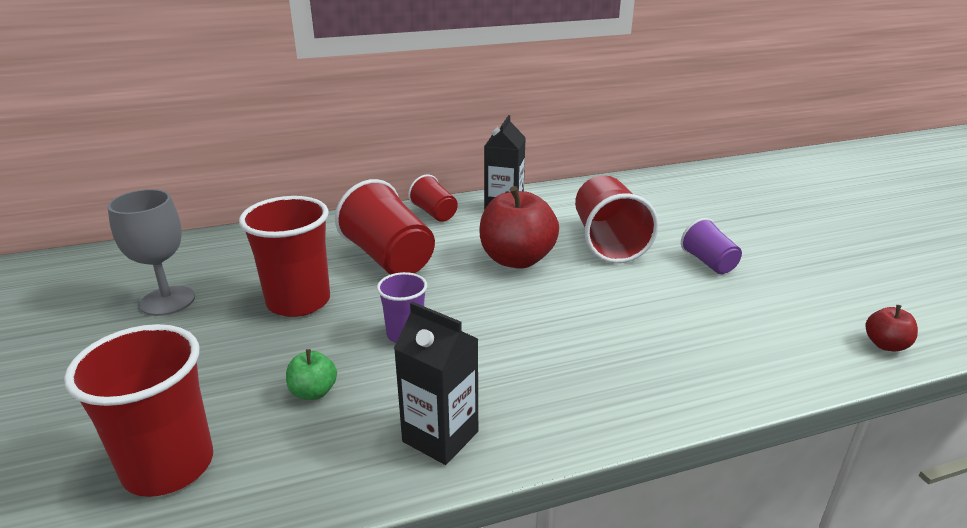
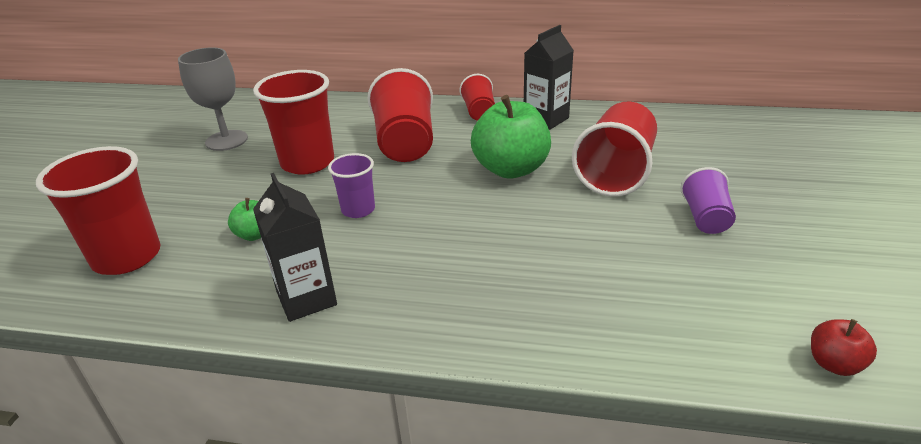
camera: 30 degrees right, 5 degrees up
red apple [479,186,559,269] -> green apple [471,95,551,179]

